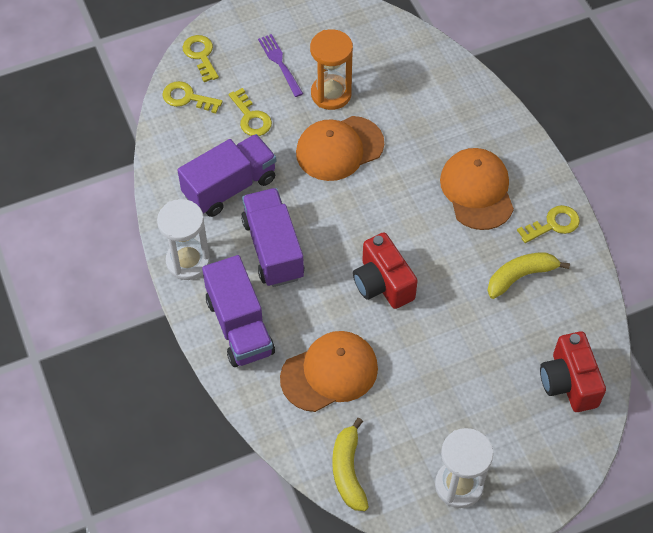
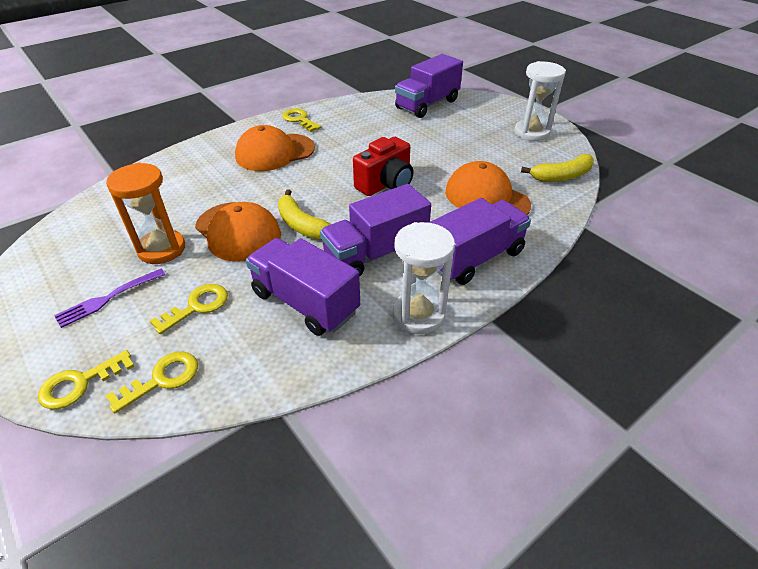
camera: 105 degrees left, 15 degrees down
yellow key [162,81,222,113] -> yellow key turned 135 degrees counterclockwise [106,351,198,414]
yellow banana [487,252,570,299] -> yellow banana moved to [278,190,331,239]
red camera [540,331,606,412] -> purple truck [395,54,463,118]

